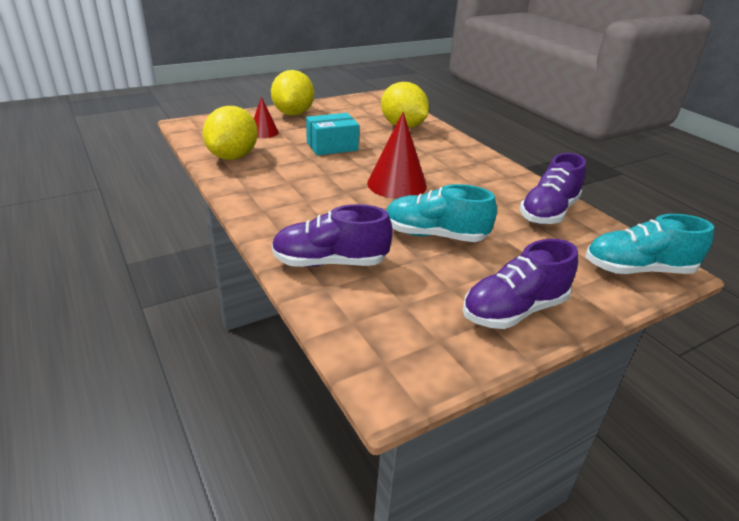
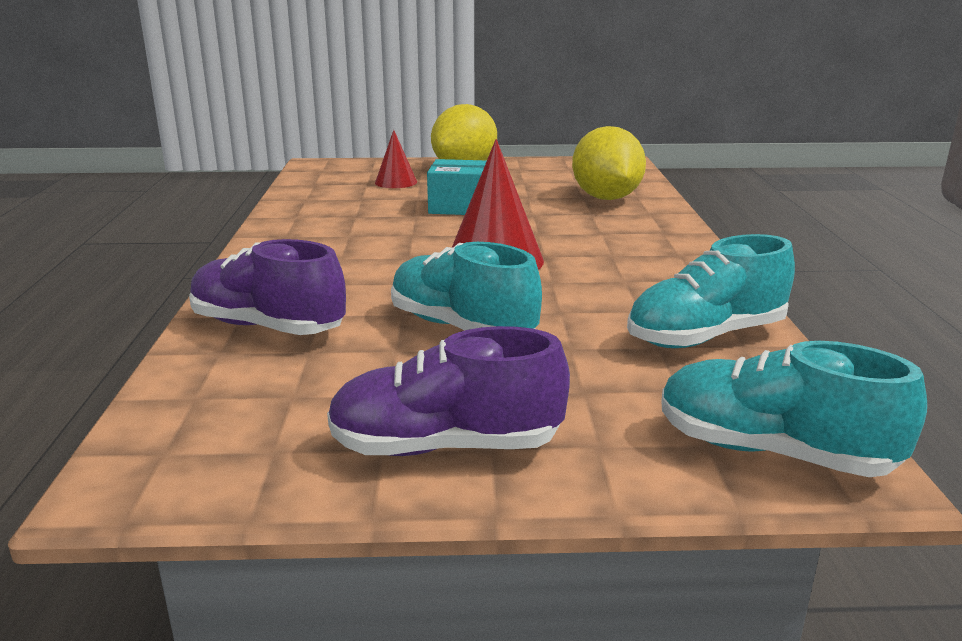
camera: 30 degrees right, 10 degrees down
yellow lemon [202,106,258,160] -> none
purple shoe [520,153,586,224] -> turquoise shoe [627,234,795,348]

